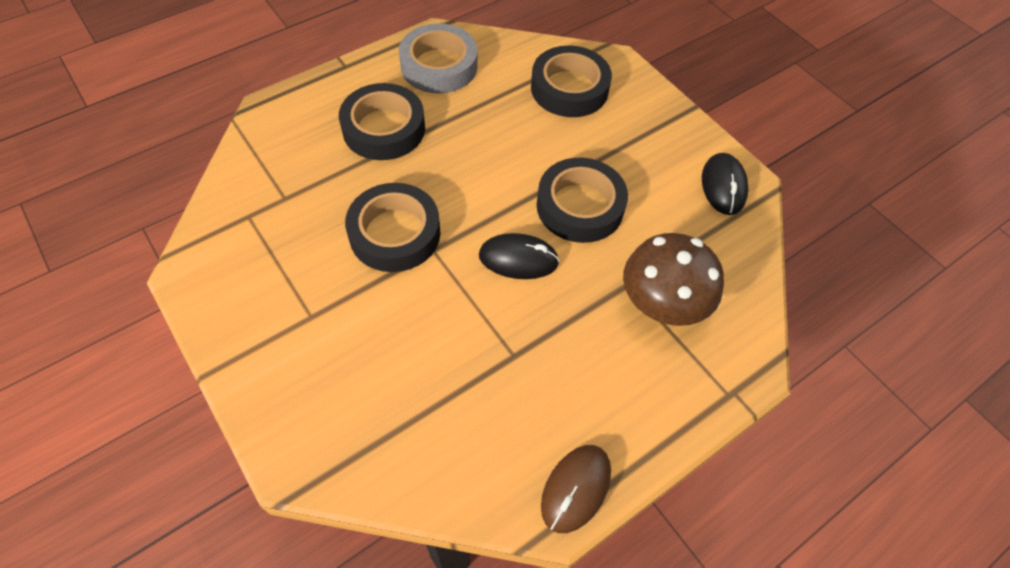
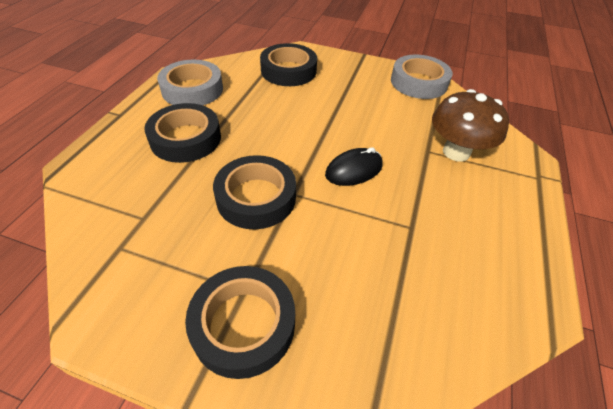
camera: 35 degrees left, 10 degrees down
black tape [537,158,628,243] -> black tape moved to [185,266,295,379]
brown mouse [541,445,611,533] -> none
black mouse [702,153,748,215] -> grey tape [391,55,453,99]

